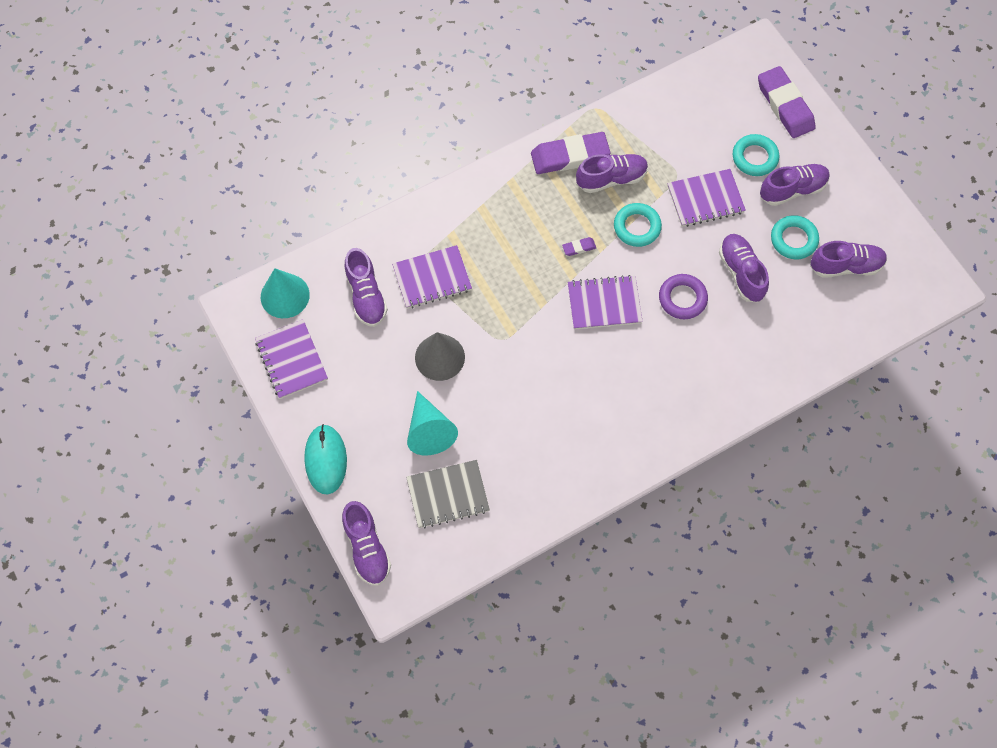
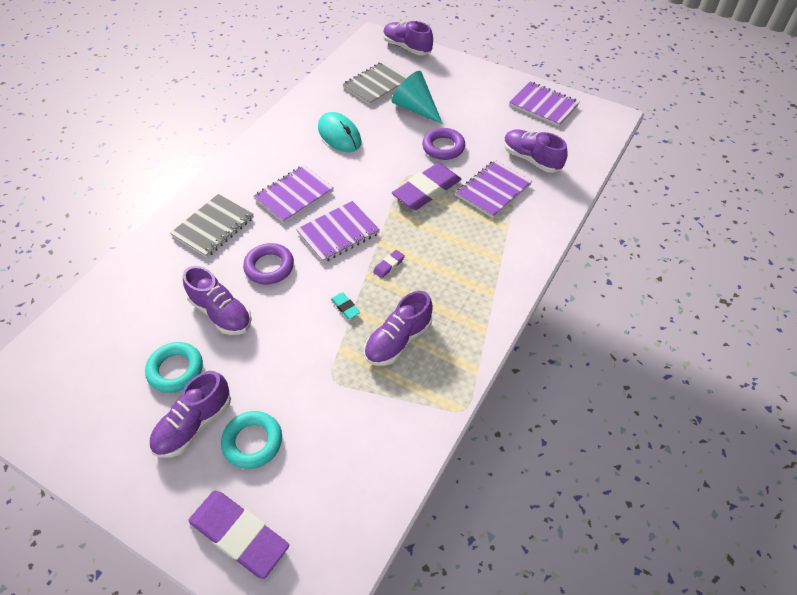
camera: 150 degrees right, 15 degrees down
turquoise cone [261,268,310,318] -> none
turquoise mouse [304,424,347,495] -> turquoise mouse moved to [318,112,361,152]
grey cone [415,332,465,381] -> purple ring [422,128,465,160]
purple eraser [531,132,610,174] -> purple eraser moved to [392,163,461,210]
turquoise ring [614,203,662,247] -> turquoise eraser [331,292,361,319]
purple notebook [667,169,746,227] -> purple notebook moved to [254,165,334,223]
purple shoe [810,241,887,278] -> none
none -> grey notebook [170,194,254,258]

